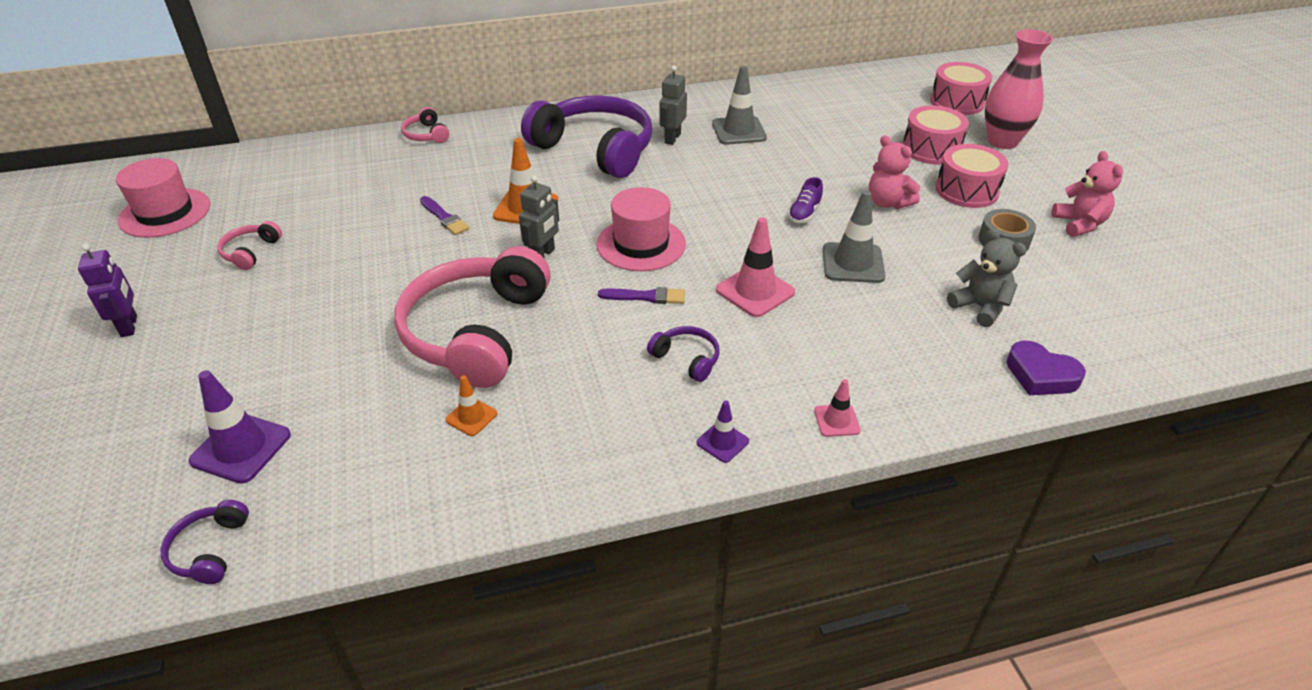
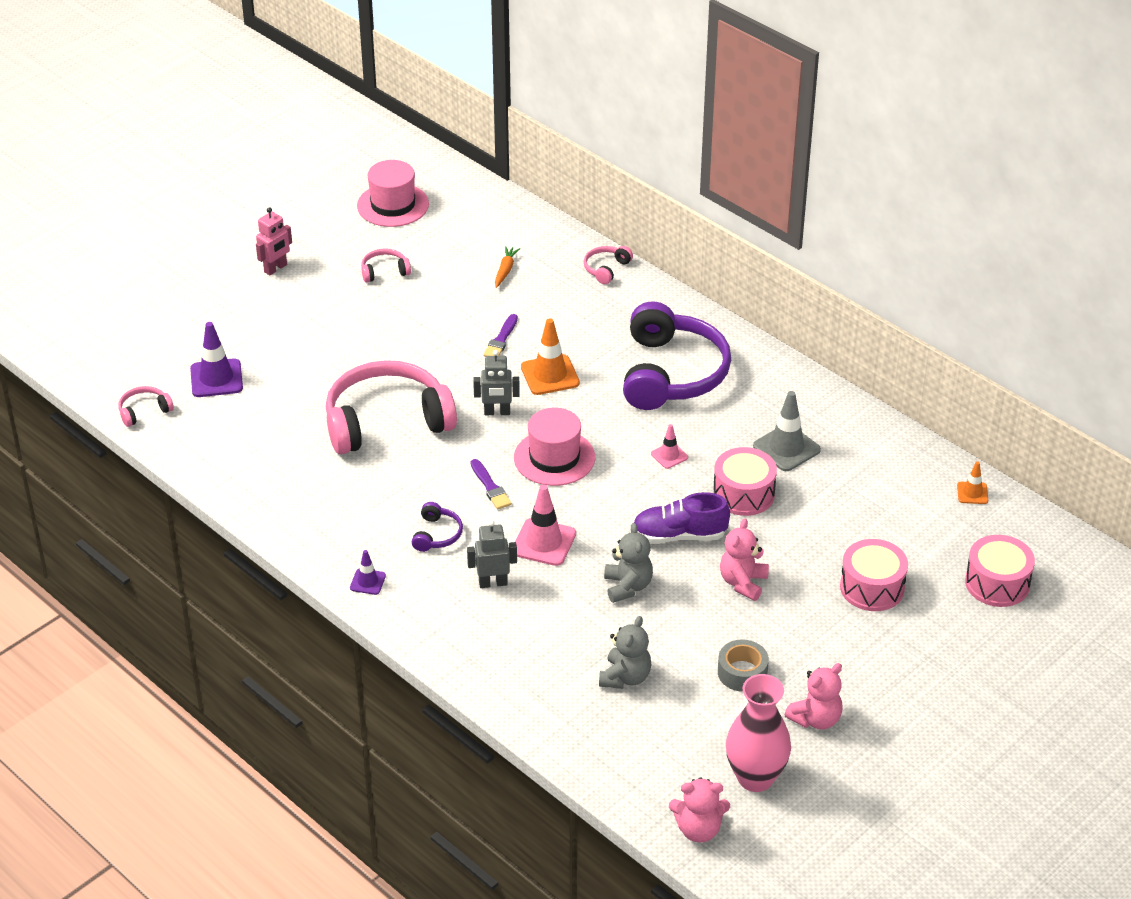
camera: 60 degrees right, 0 degrees up
purple robot [78,243,137,337] -> pink robot [256,207,292,275]
purple headphones [161,500,249,584] -> pink headphones [119,386,174,427]
orange traffic cone [445,375,498,436] -> orange traffic cone moved to [957,461,988,504]
grey robot [659,65,687,145] -> grey robot moved to [467,520,517,588]
purple shoe [788,177,823,223] -> purple shoe [634,492,730,543], size x1.70
pink traffic cone [814,379,861,437] -> pink traffic cone moved to [651,424,688,469]
grey traffic cone [823,191,886,283] -> grey teddy bear [604,523,653,603]
pink drum [936,144,1008,208] -> pink drum moved to [713,447,777,516]
pink vase [985,29,1053,149] -> pink vase moved to [726,674,791,792]
purple heart [1006,341,1086,395] -> none
none -> orange carrot [495,246,520,288]
none -> pink teddy bear [669,777,730,842]

